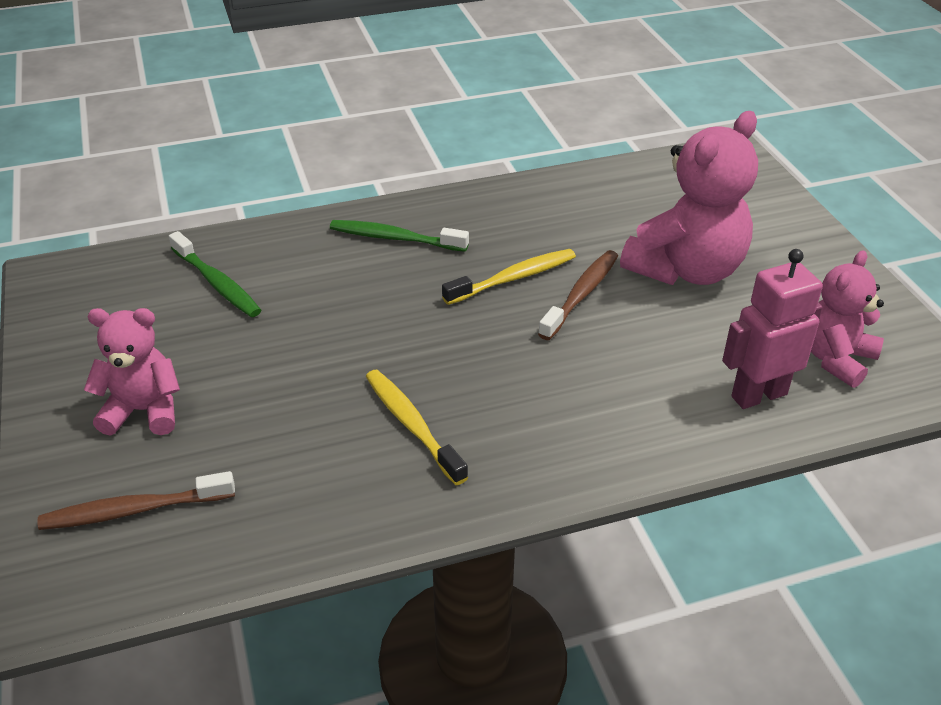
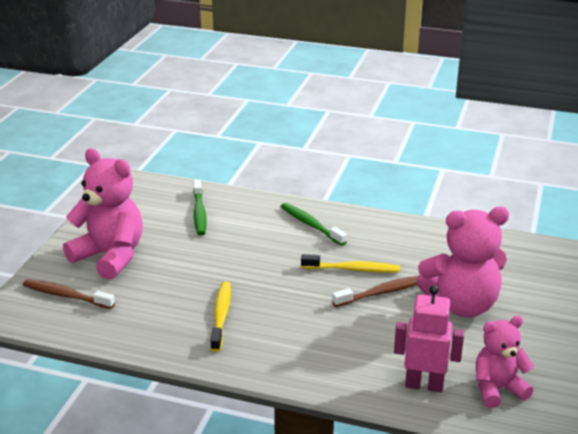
camera: 35 degrees right, 10 degrees down
pink teddy bear [84,308,180,436] -> pink teddy bear [63,149,143,280], size x1.63

